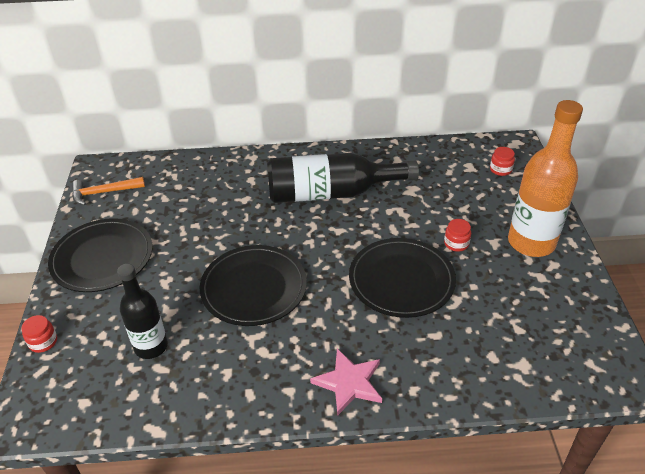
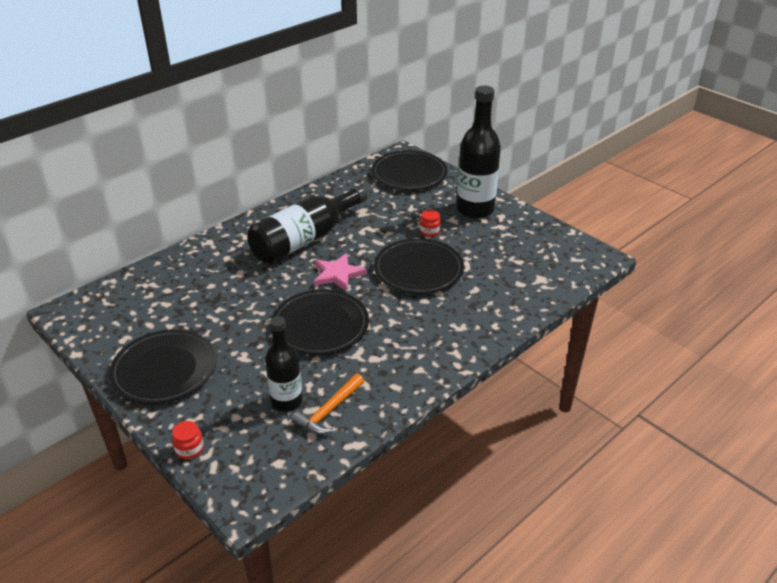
camera: 40 degrees left, 5 degrees down
orange hammer [72,177,145,205] -> orange hammer moved to [291,374,364,435]
pink star [310,348,382,416] -> pink star moved to [314,253,367,292]
red jar [490,147,515,176] -> black plate [371,150,448,190]
orange bottle [508,100,583,257] -> black bottle [456,86,501,219]

